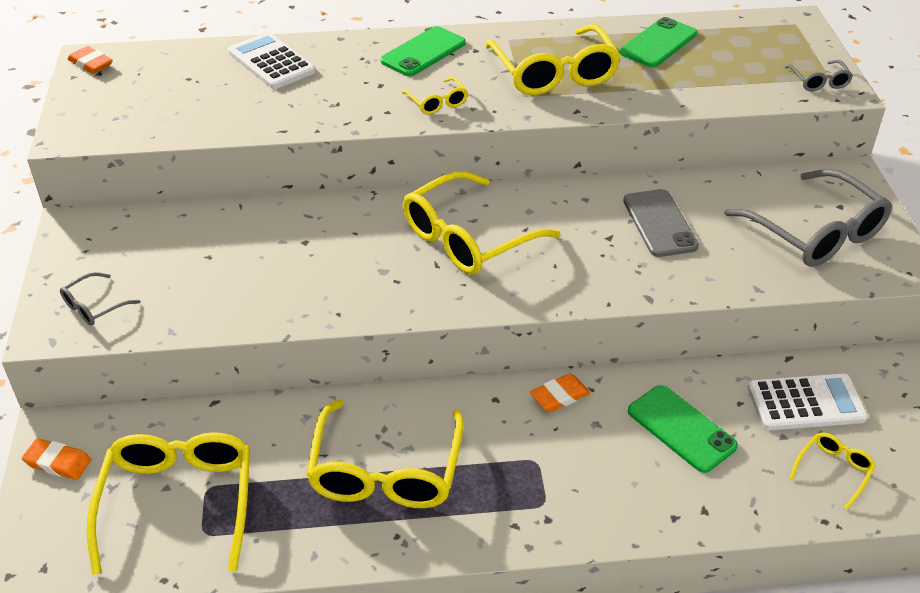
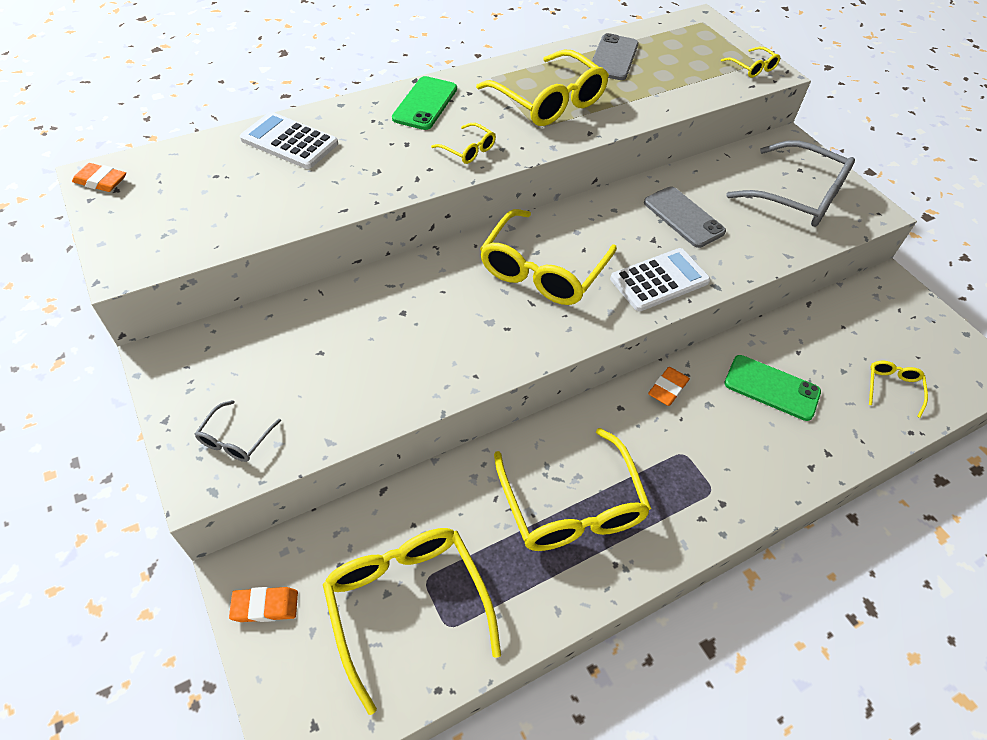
camera: 25 degrees left, 10 degrees up
green phone [620,17,697,67] -> grey phone [589,33,638,80]
white calculator [748,373,868,430] -> white calculator moved to [610,248,710,312]
grey glasses [785,60,853,91] -> yellow glasses [721,47,781,78]

